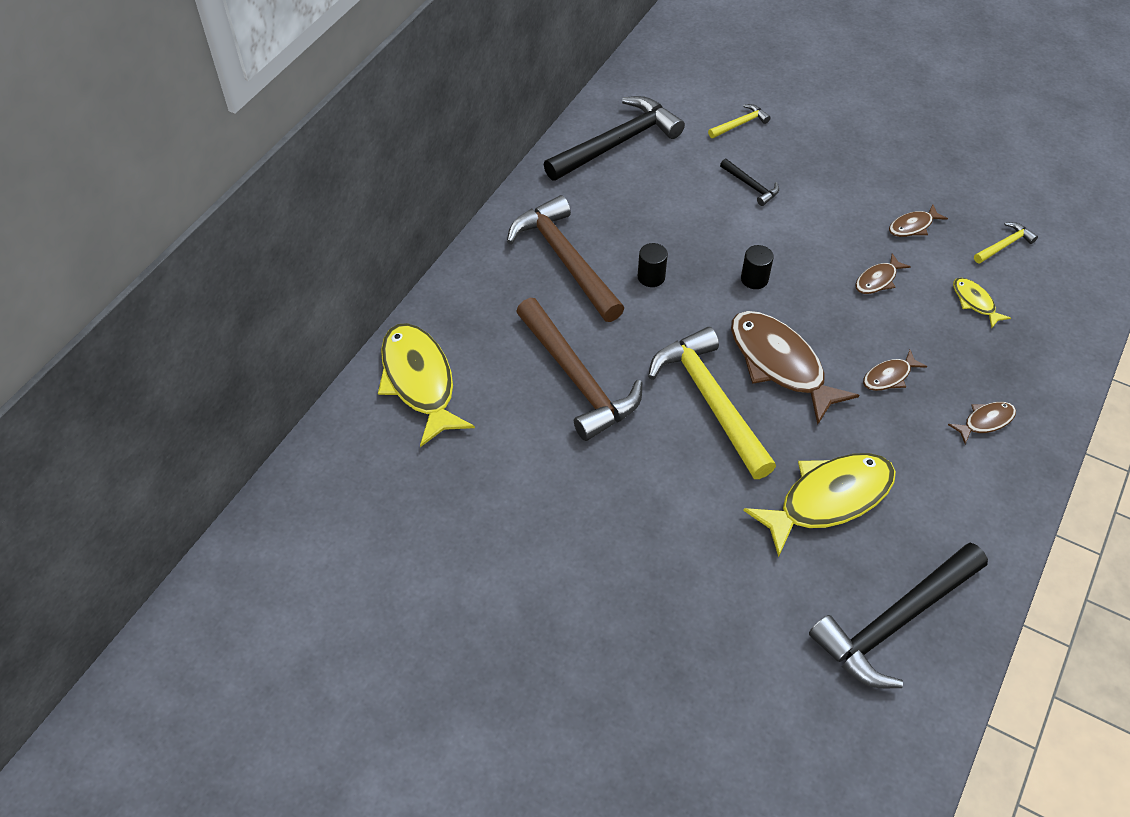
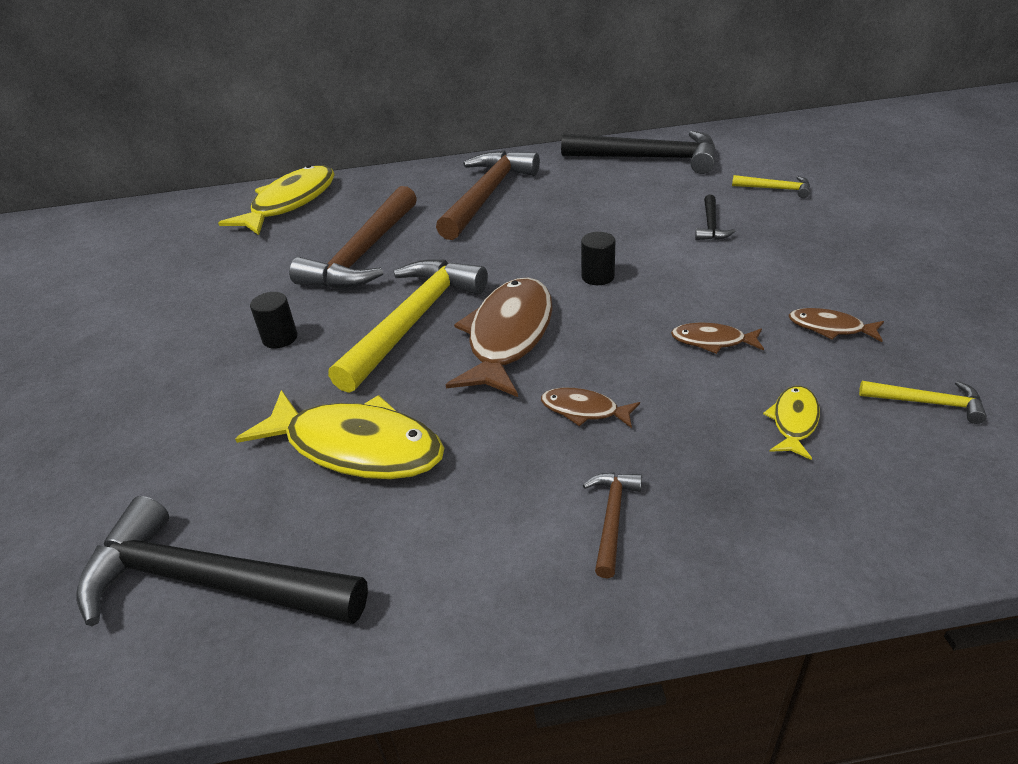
camera: 55 degrees right, 15 degrees down
black cylinder [638,243,668,287] -> black cylinder moved to [250,292,298,349]
brown fish [948,402,1016,444] -> brown hammer [583,472,642,578]

